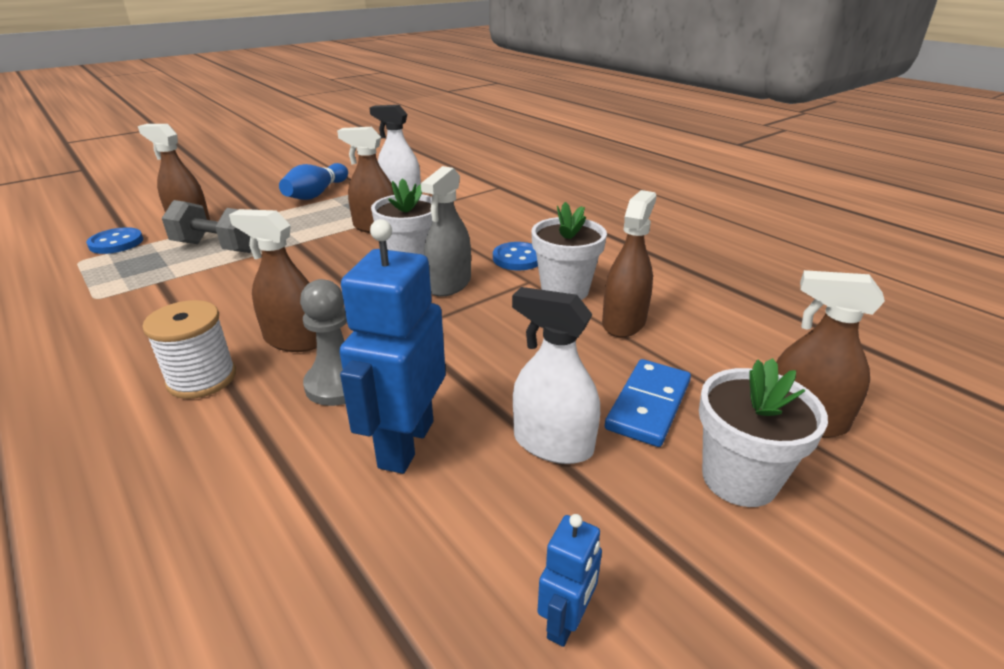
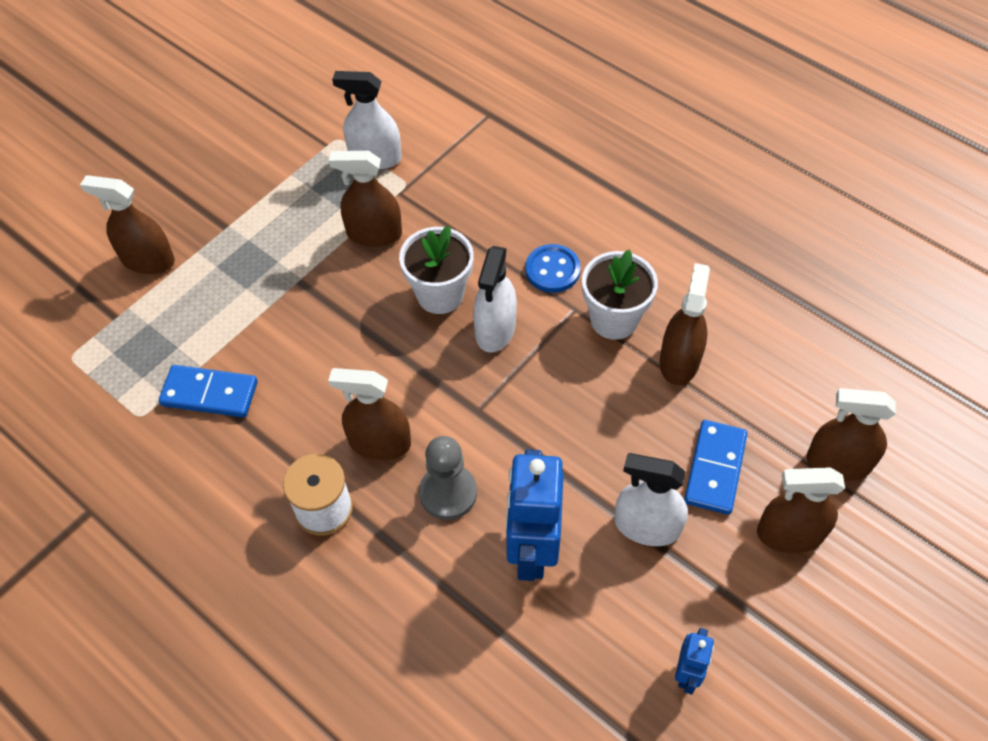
camera: 10 degrees left, 25 degrees up
blue button [86,227,143,254] -> none
grey dumbbell [162,200,251,253] -> none
blue bowling pin [279,163,348,200] -> none
grey spray bottle [421,166,471,297] -> white spray bottle [473,246,517,353]
white flower pot [699,358,828,507] -> brown spray bottle [757,467,845,553]
none -> blue domino [159,365,258,418]

